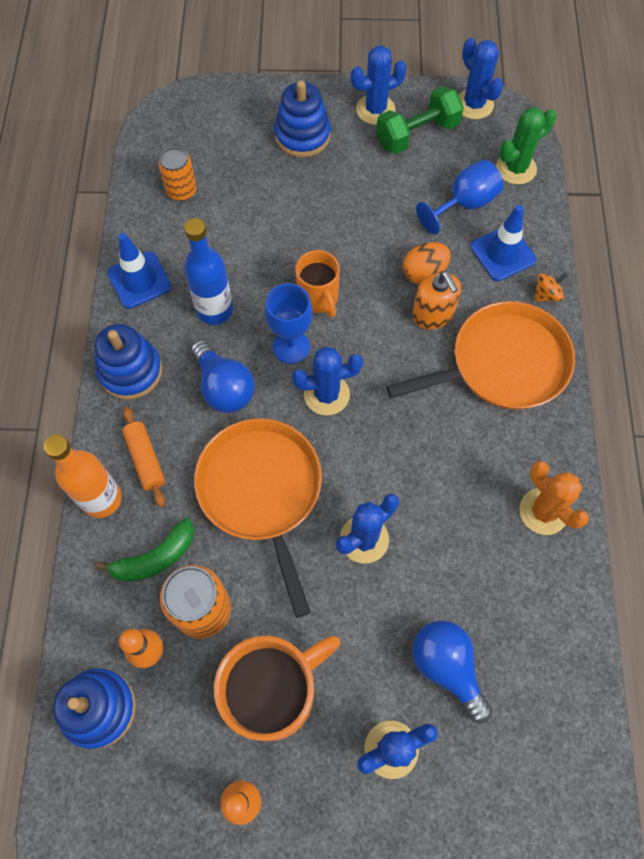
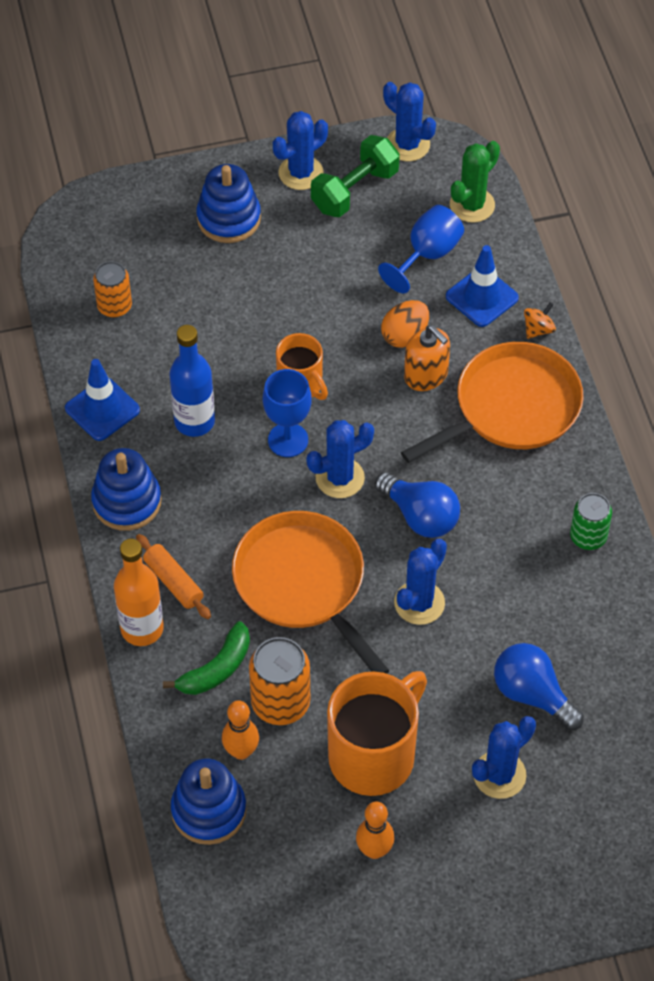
camera: 15 degrees left, 10 degrees down
blue light bulb [191,340,255,413] -> blue light bulb moved to [375,472,460,538]
orange cactus [520,461,589,535] -> green can [570,493,612,550]

